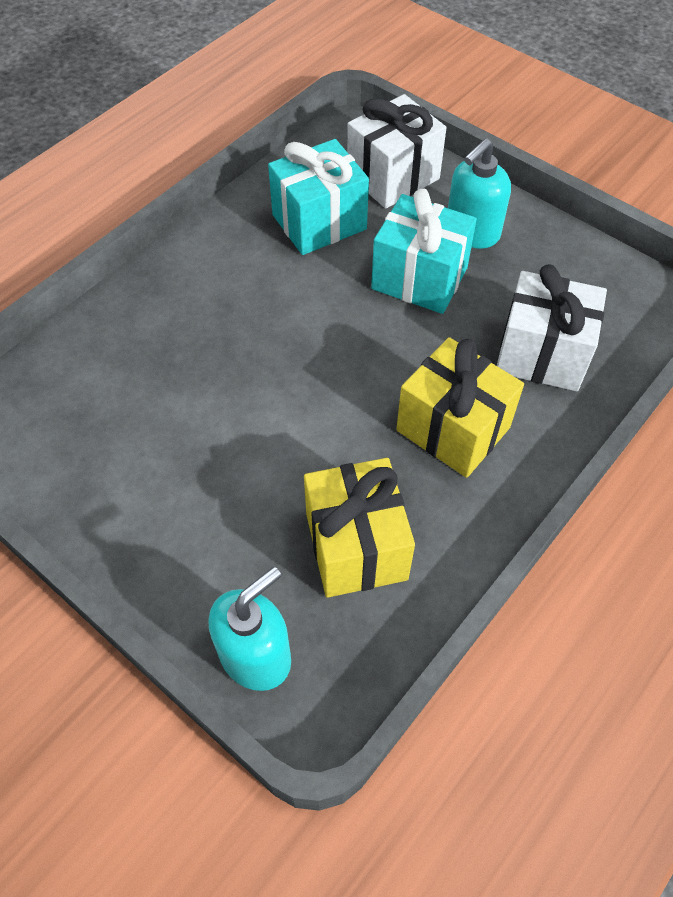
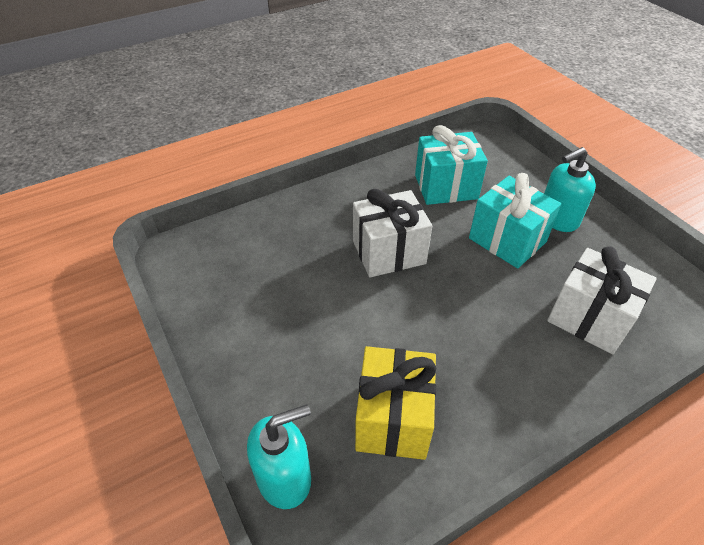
camera: 20 degrees right, 10 degrees down
white gift [347,94,446,209] -> white gift moved to [353,189,432,277]
yellow gift [396,337,524,478] -> none

